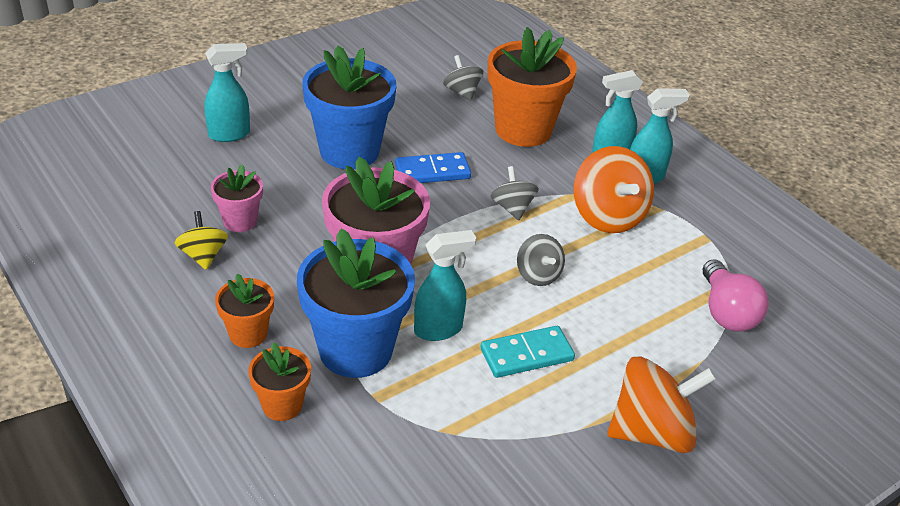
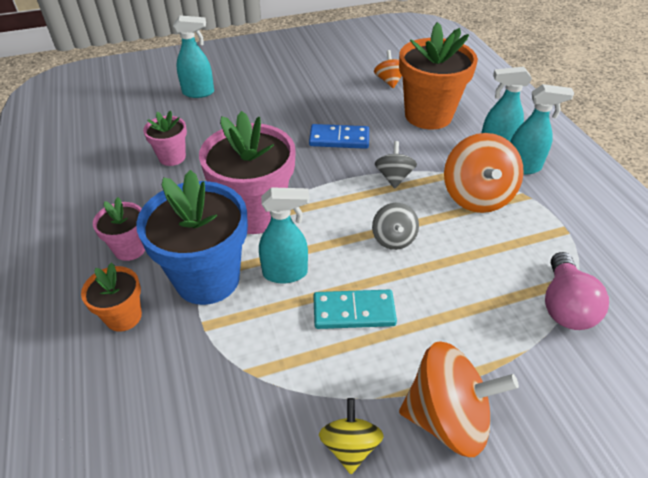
camera: 20 degrees right, 5 degrees up
yellow spinning top [175,211,228,270] -> yellow spinning top moved to [319,398,384,474]
orange flower pot [215,273,274,348] -> pink flower pot [93,197,145,261]
blue flower pot [302,46,396,169] -> none
grey spinning top [443,55,483,101] -> orange spinning top [374,50,402,88]

